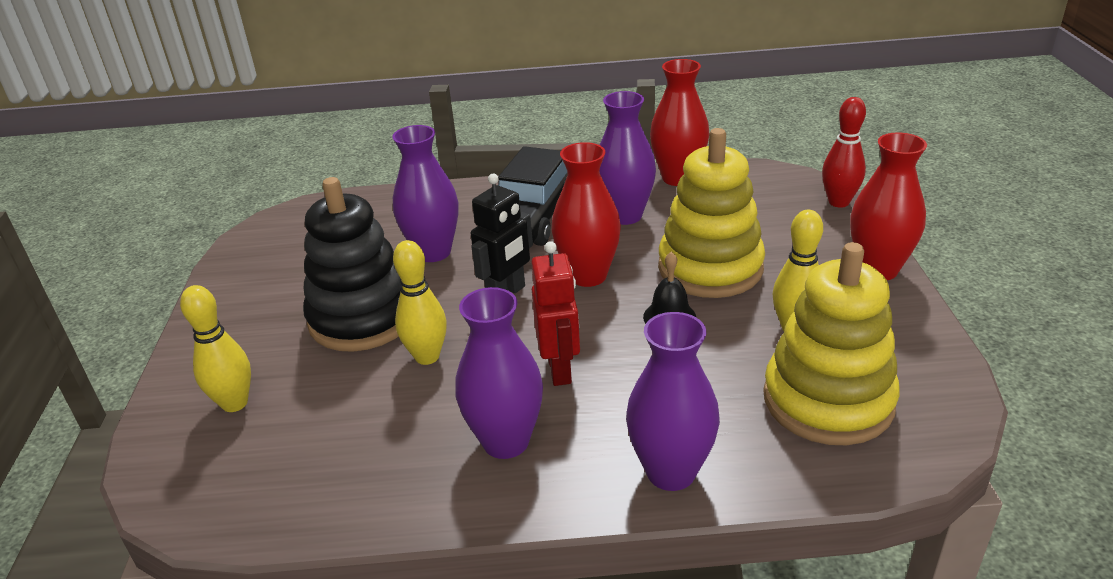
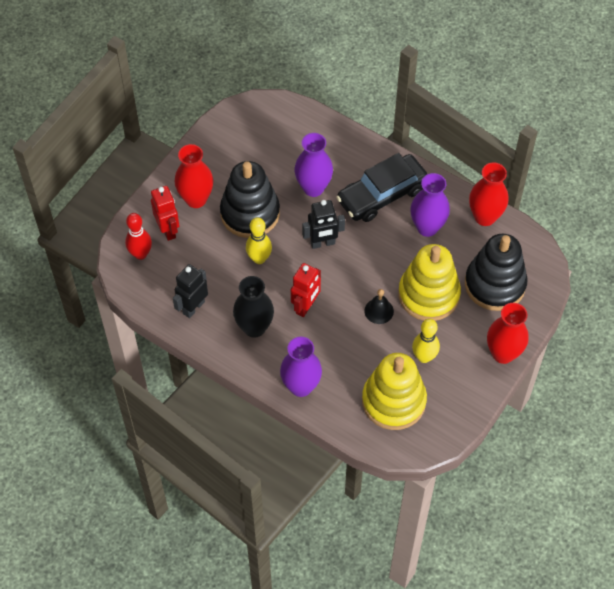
camera: 35 degrees right, 25 degrees up
yellow bowling pin [180,285,251,412] -> red robot [151,186,179,241]
purple vase [455,287,543,459] -> black vase [233,276,274,338]
red vase [551,142,621,287] -> red vase moved to [175,144,213,208]
red bowling pin [822,97,866,208] -> red bowling pin moved to [125,213,152,260]
none -> black robot [173,264,208,318]
none -> black stacking toy [465,233,528,311]

